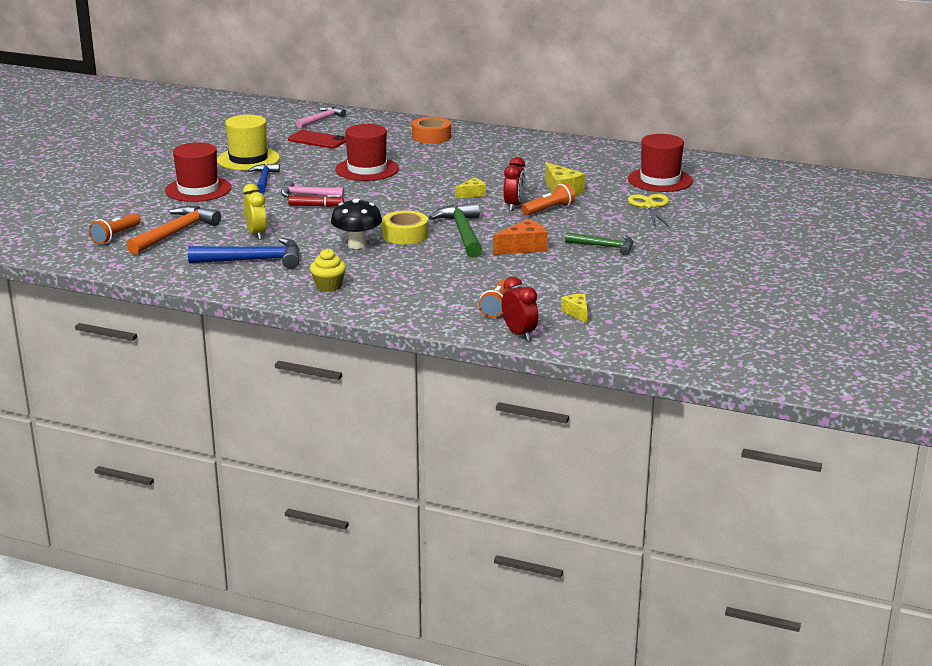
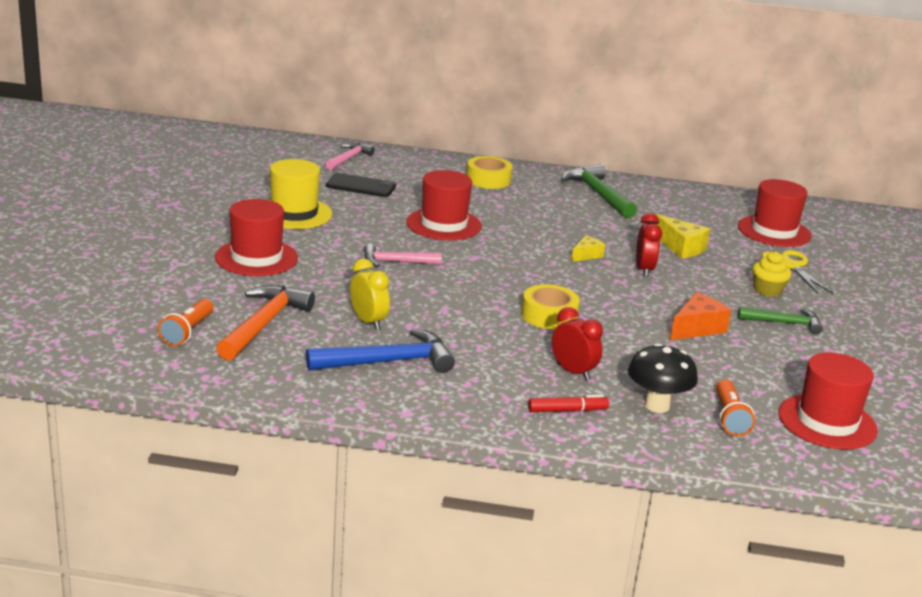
camera: 15 degrees left, 0 degrees up
blue hammer [248,163,280,193] -> none
red phone [288,130,346,149] -> black phone [326,173,396,197]
red marker [288,195,344,207] -> red marker moved to [528,395,609,412]
yellow cupcake [310,249,346,292] -> yellow cupcake moved to [752,251,791,297]
black mushroom [331,199,382,249] -> black mushroom moved to [628,344,698,413]
orange tape [412,117,451,144] -> yellow tape [467,156,513,189]
green hammer [429,202,482,258] -> green hammer moved to [561,164,637,218]
red clock [502,277,538,341] -> red clock moved to [552,307,603,381]
orange flashlight [522,183,575,216] -> none
yellow cheese [561,294,587,324] -> red hat [779,353,878,450]

